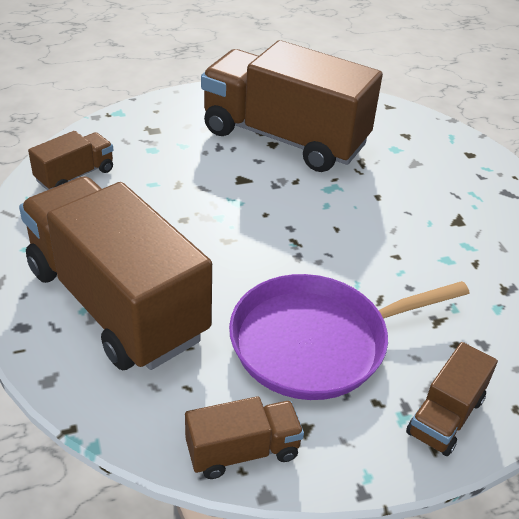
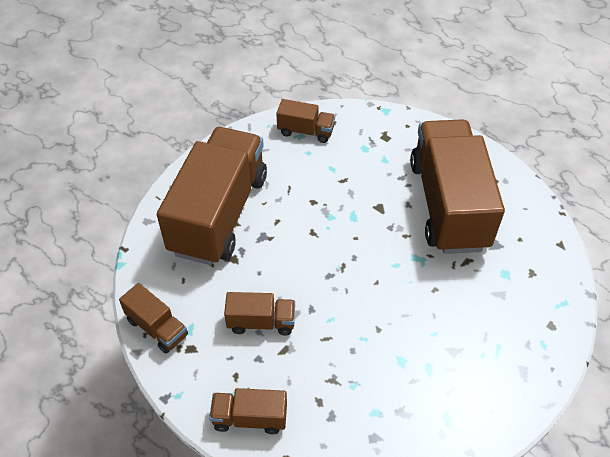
camera: 60 degrees right, 10 degrees up
purple pan [229,274,470,400] -> brown truck [224,292,295,335]

